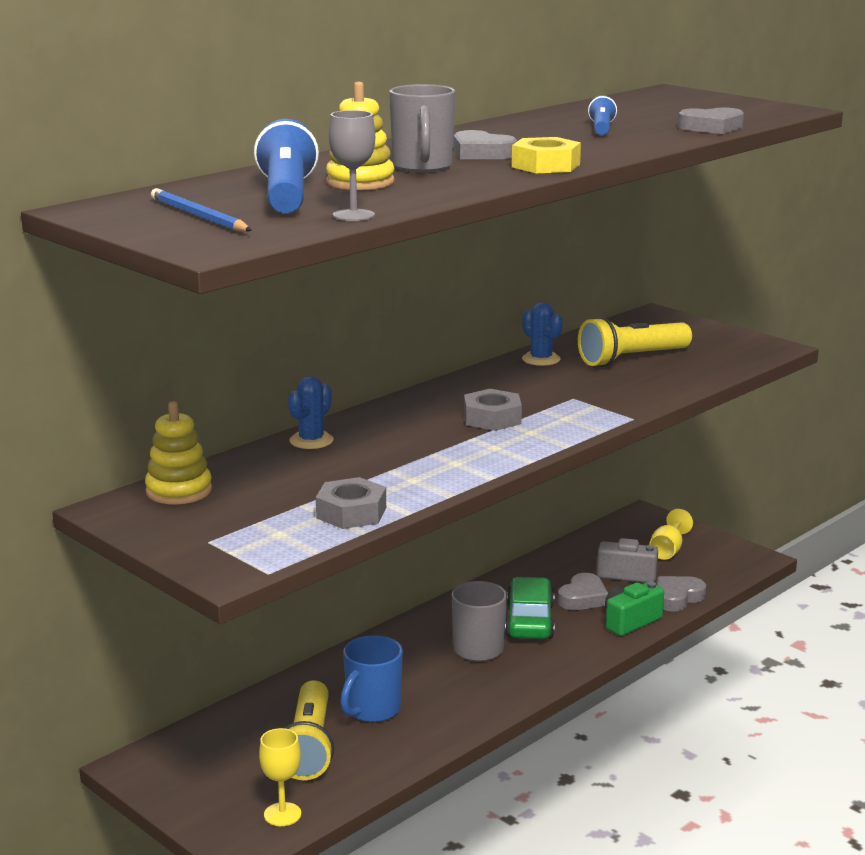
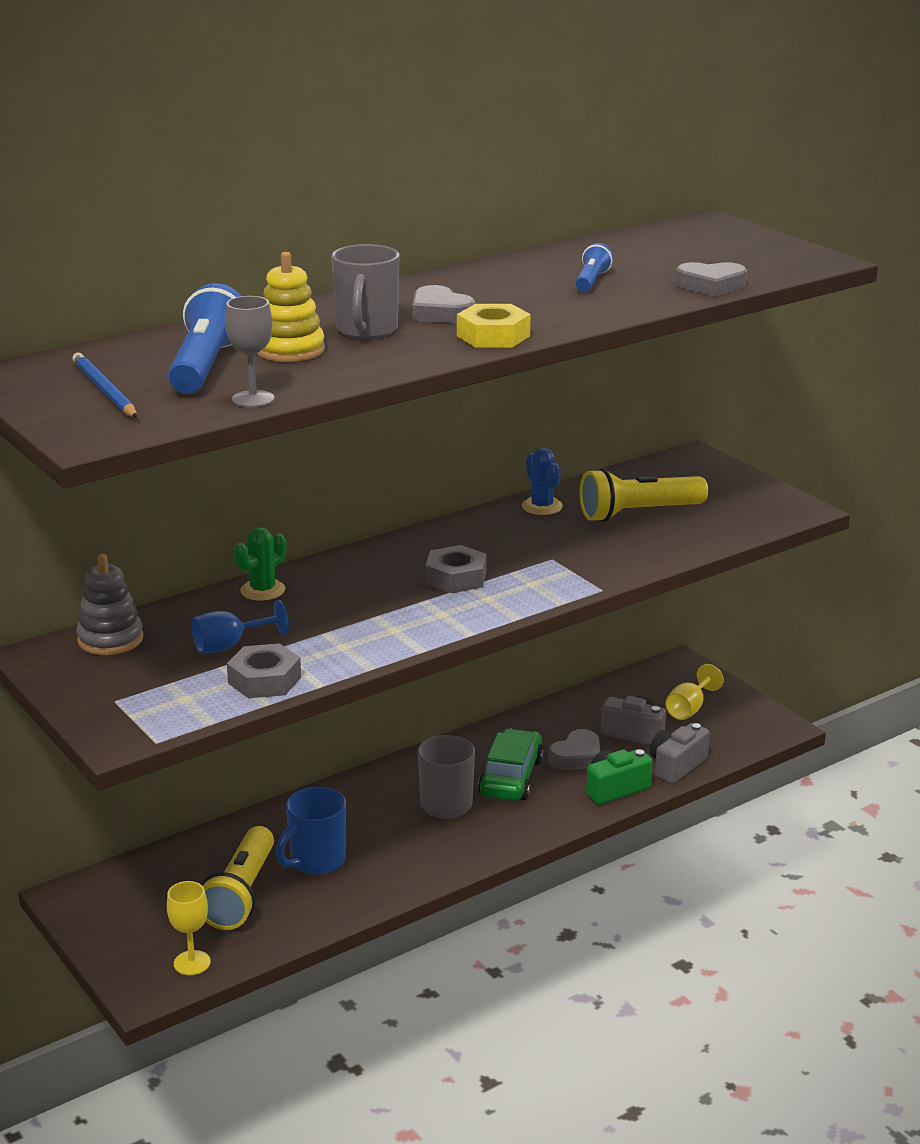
camera: 10 degrees right, 5 degrees up
yellow stacking toy [145,401,212,504] -> grey stacking toy [76,554,143,655]
blue cactus [288,376,334,449] -> green cactus [234,527,286,601]
grey heart [657,576,706,612] -> grey camera [650,723,709,784]
none -> blue goblet [191,600,289,654]

